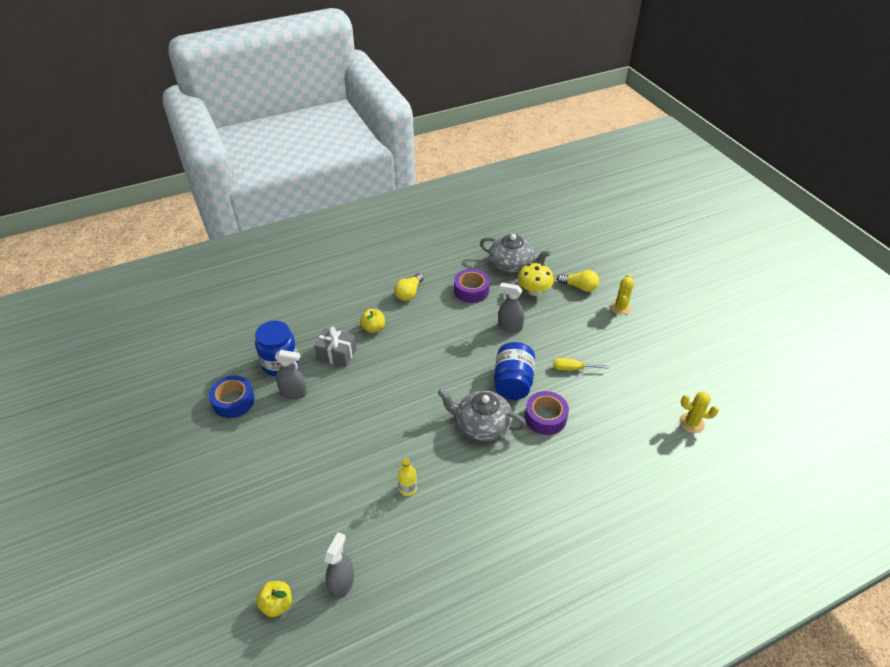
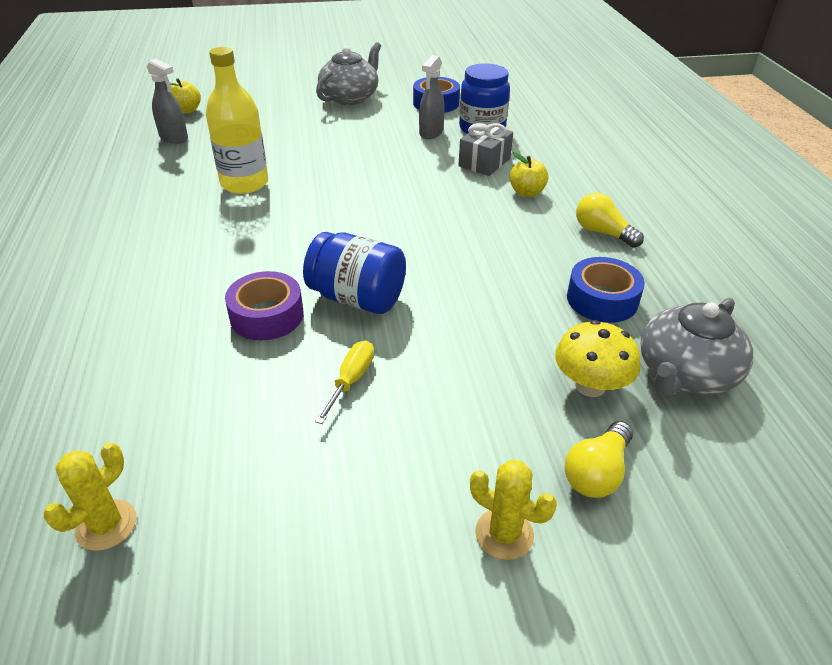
camera: 105 degrees right, 5 degrees down
yellow bottle [398,458,417,496] -> yellow bottle [206,47,268,194], size x2.11
grey teapot [438,389,527,441] -> grey teapot moved to [316,42,381,105]
purple tape [454,269,490,303] -> blue tape [567,257,645,323]
grey spray bottle [498,283,525,333] -> none

